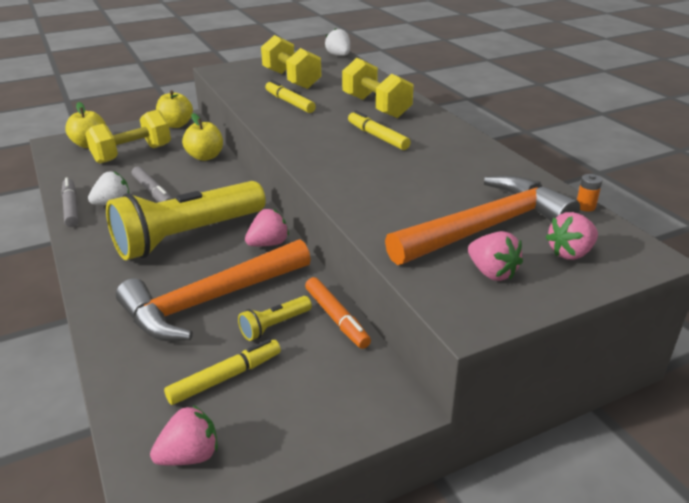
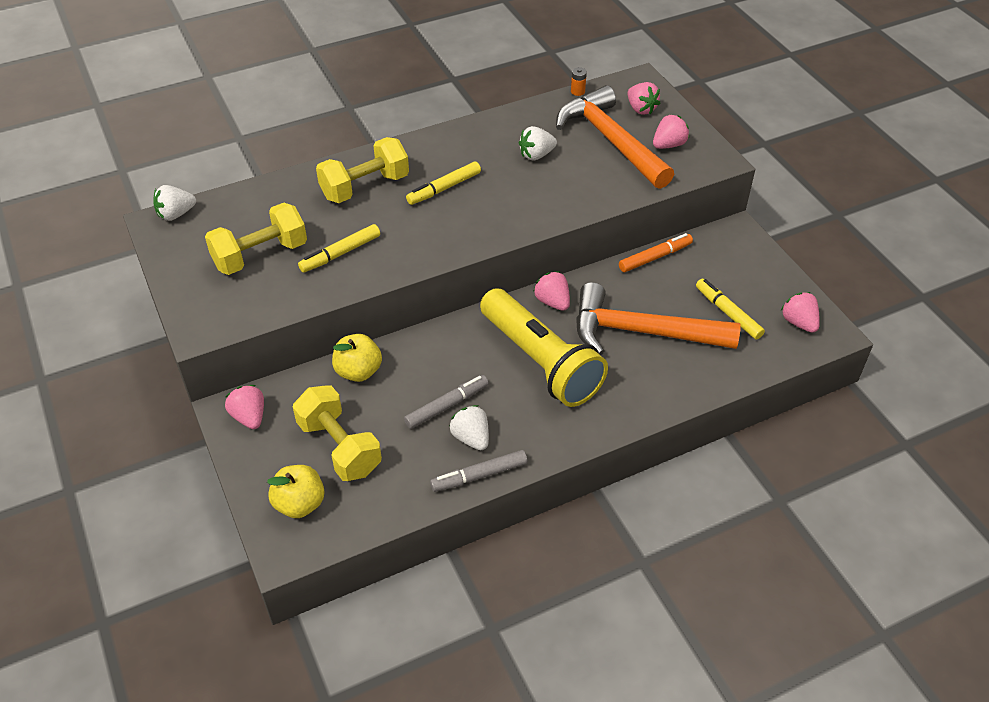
camera: 90 degrees left, 15 degrees up
orange hammer [116,239,311,341] -> orange hammer turned 135 degrees clockwise [576,282,741,355]
yellow apple [156,90,193,128] -> pink strawberry [225,385,264,429]
yellow flashlight [238,296,312,341] -> none
none -> white strawberry [519,126,557,161]

